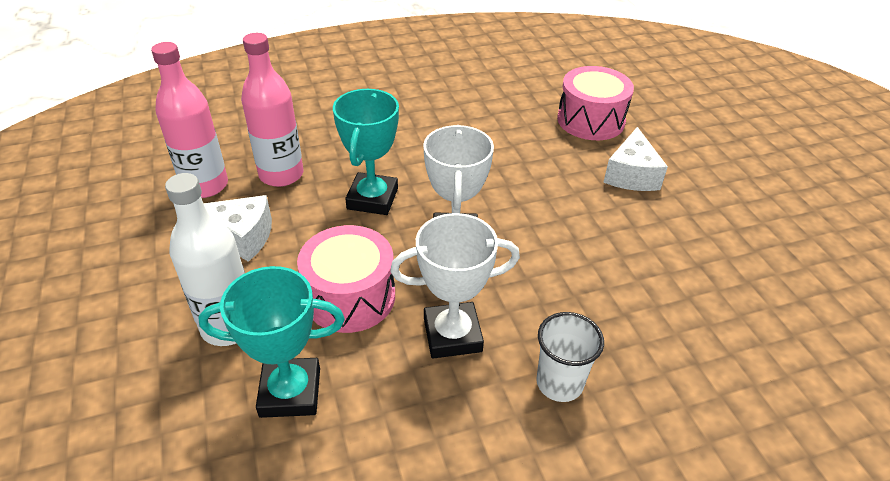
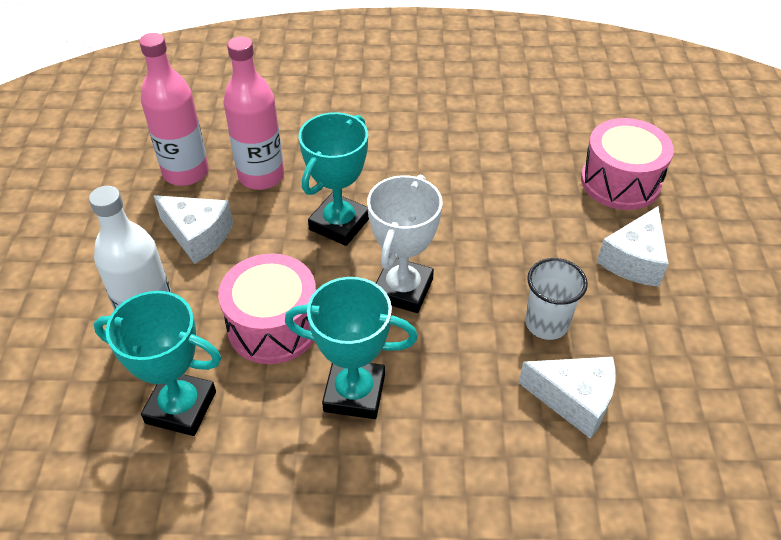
camera: 20 degrees right, 5 degrees up
white trophy [390,213,520,359] -> turquoise trophy [285,277,418,419]
white cup [536,312,604,402] -> white cup moved to [525,258,588,340]
none -> white cheese [519,357,616,439]

